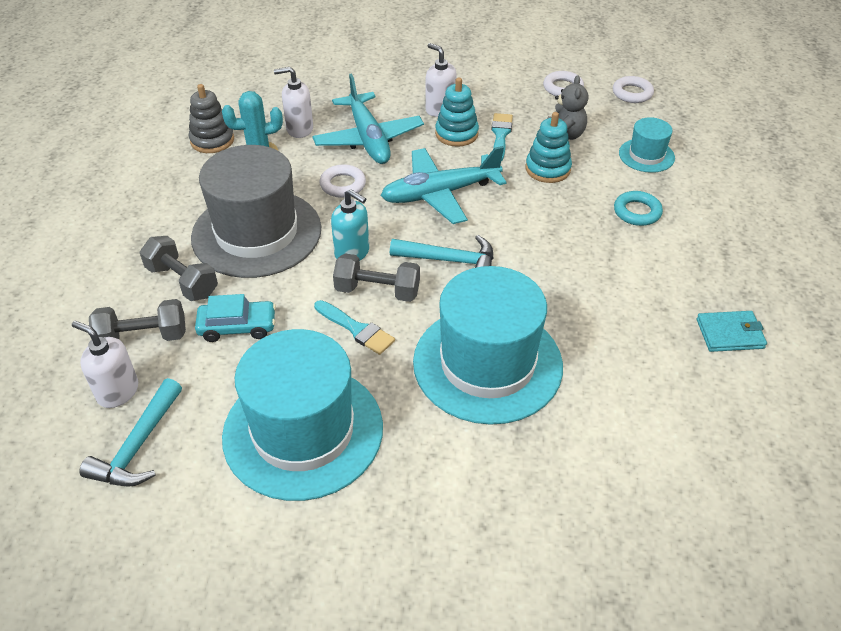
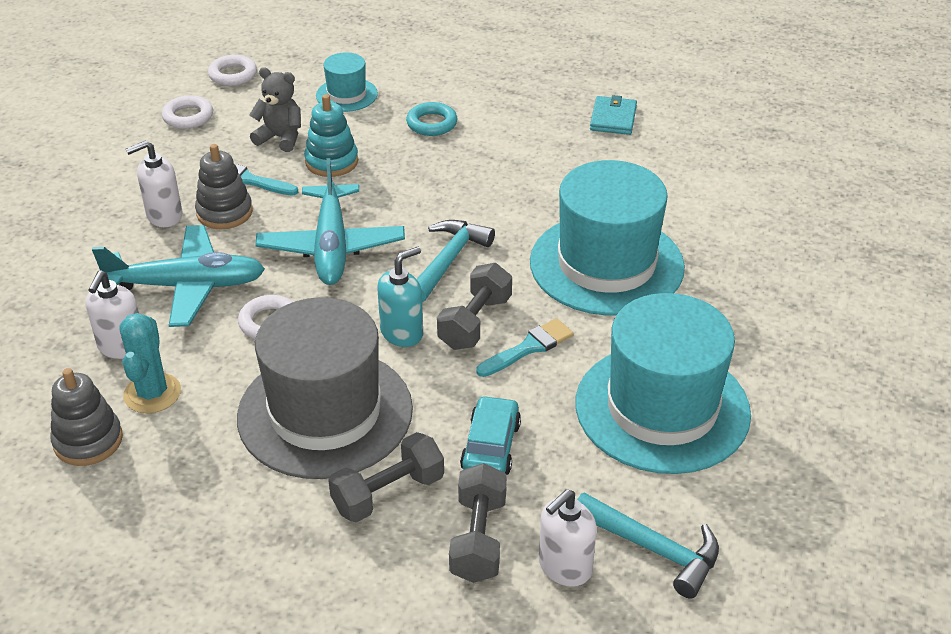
camera: 75 degrees left, 5 degrees down
turquoise stacking toy [435,77,479,147] -> grey stacking toy [195,144,253,229]

